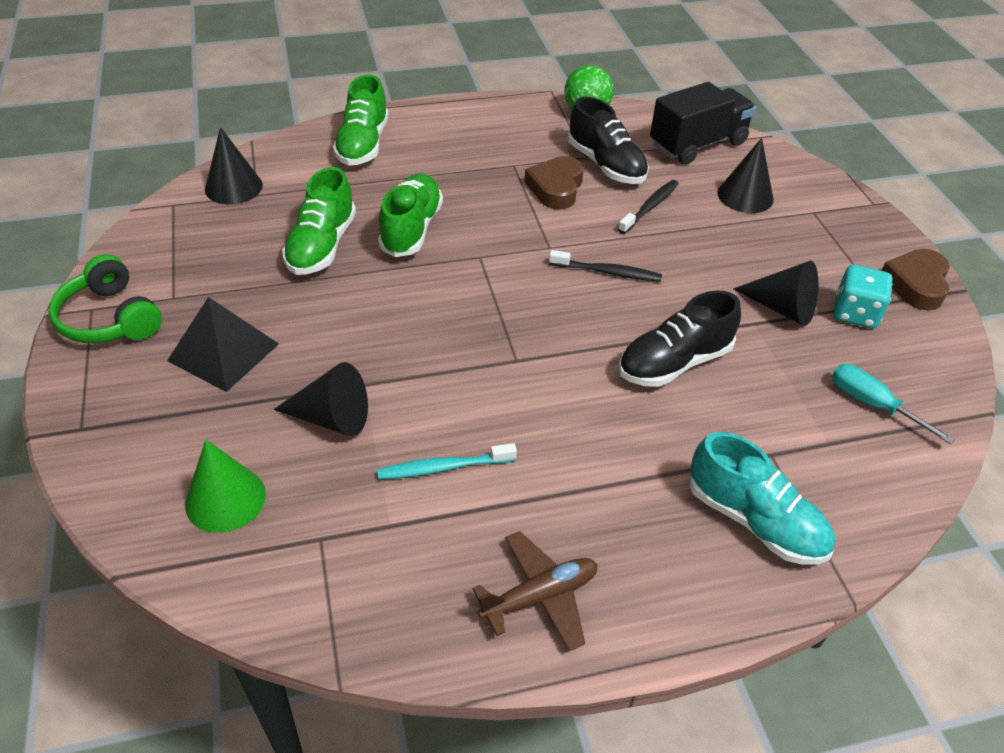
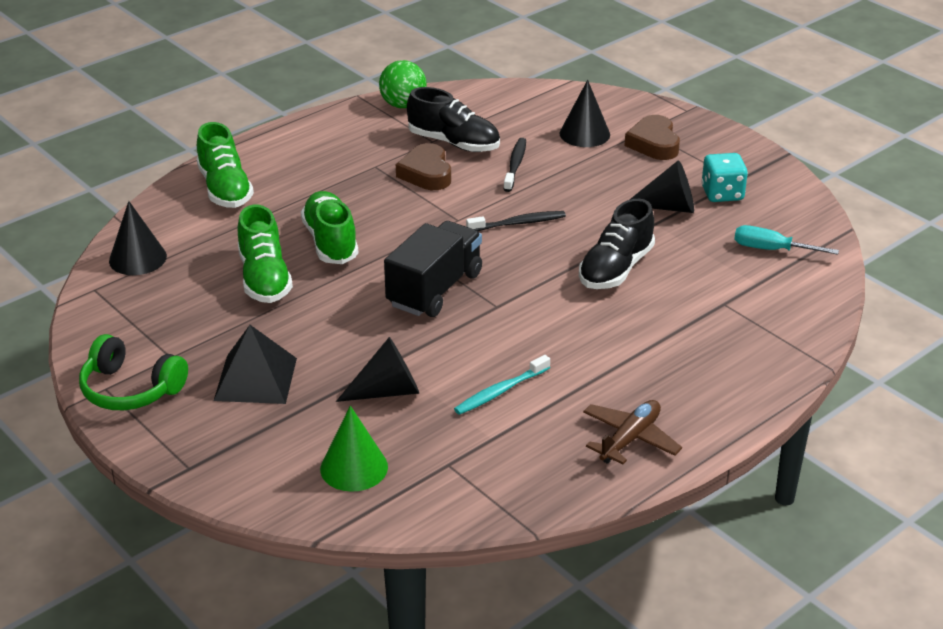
camera: 25 degrees left, 10 degrees down
black truck [650,82,756,165] -> black truck moved to [384,221,482,317]
turquoise shoe [689,432,835,565] -> none
brown heart [882,249,950,311] -> brown heart moved to [624,115,680,160]

